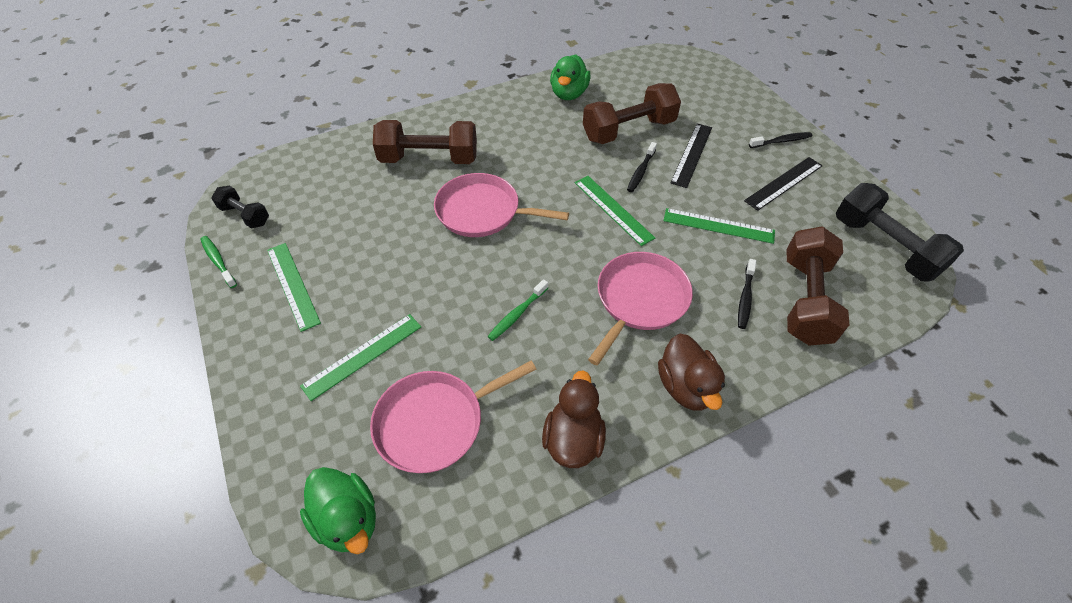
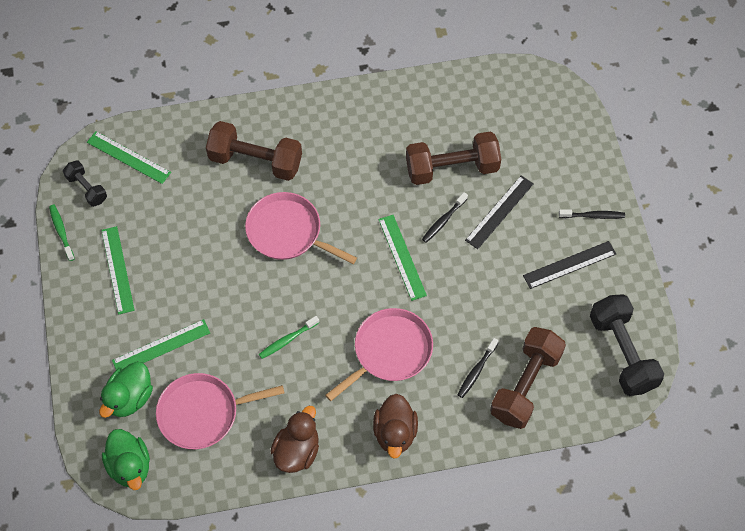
camera: 15 degrees right, 10 degrees up
green duck [550,55,591,100] -> green duck moved to [99,362,153,418]
green ruler [663,208,775,244] -> green ruler moved to [87,131,171,184]

